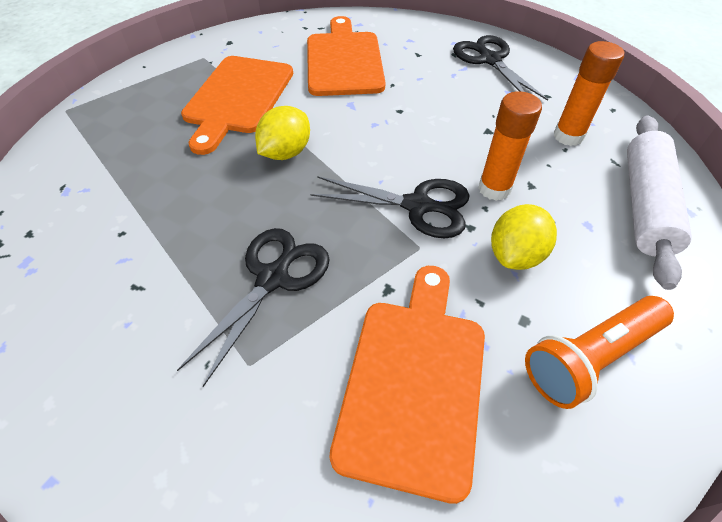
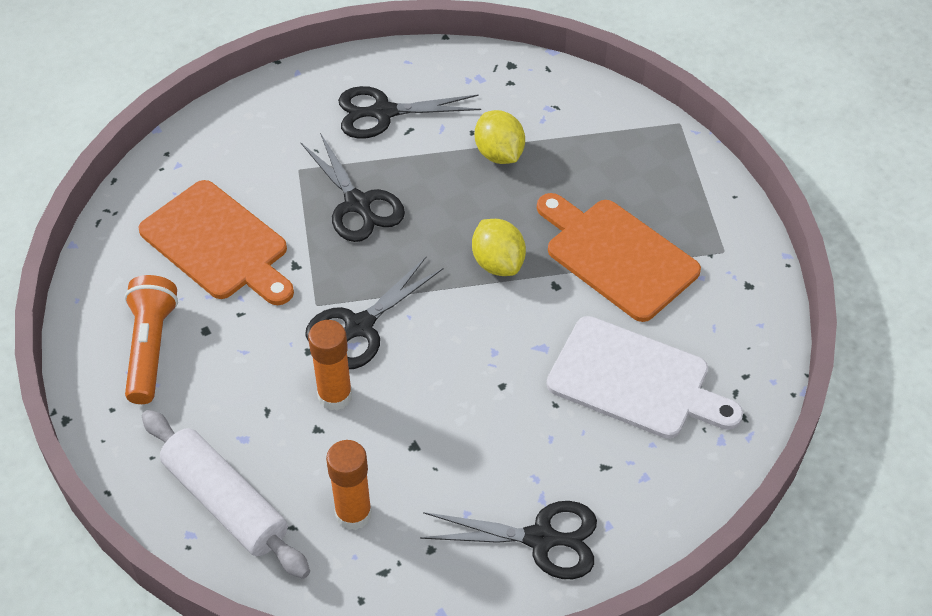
camera: 120 degrees right, 0 degrees up
orange cutting board [307,16,386,96] -> white cutting board [547,316,743,439]
yellow lemon [491,204,557,270] -> yellow lemon moved to [475,110,525,164]
none -> black scissors [338,86,481,139]

